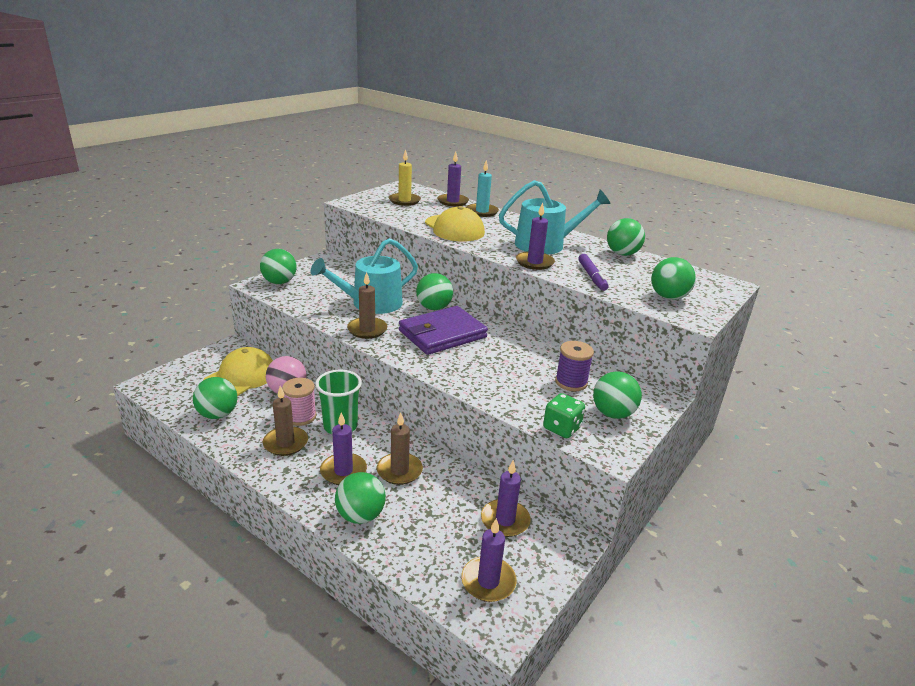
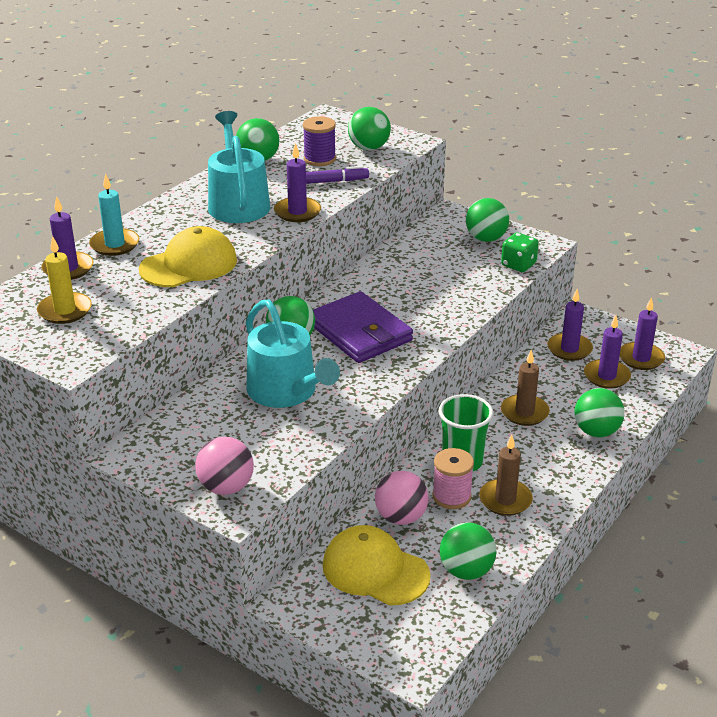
camera: 90 degrees left, 5 degrees up
green ball [260,249,297,284] -> pink ball [195,437,254,495]
purple candle [320,412,367,485] -> purple candle moved to [584,315,631,389]
brown candle [347,272,387,339] -> none
purple spool [555,341,594,391] -> purple spool moved to [303,116,336,166]

